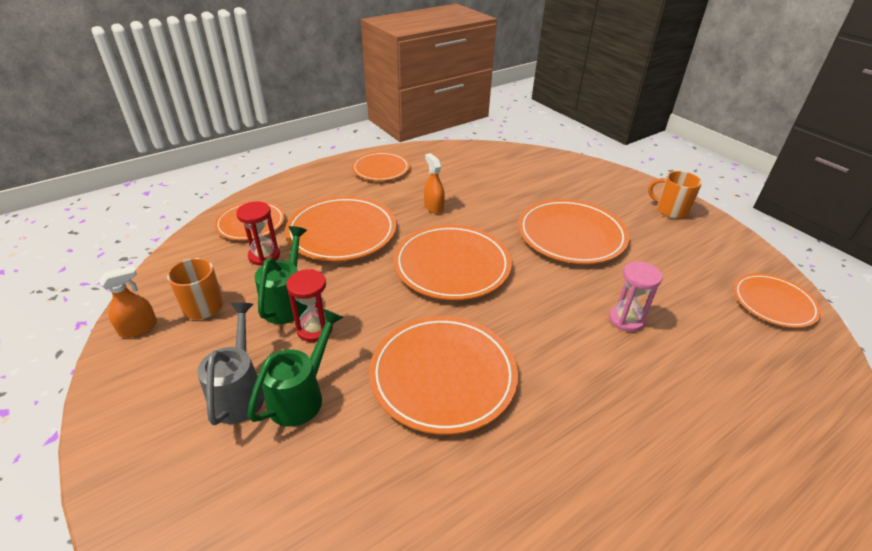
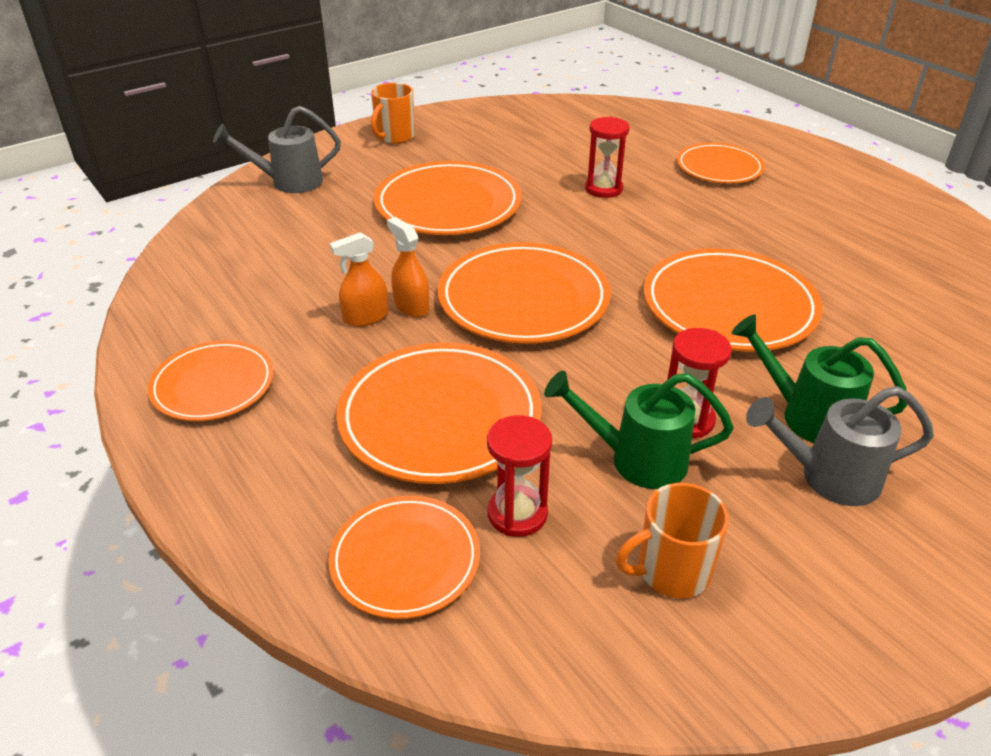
camera: 90 degrees left, 0 degrees up
orange spray bottle [99,266,157,338] -> orange spray bottle moved to [387,217,429,317]
pink hourglass [609,261,663,332] -> red hourglass [585,117,630,198]
orange plate [734,273,821,328] -> orange plate moved to [677,143,765,183]
none -> grey watering can [213,106,341,193]

